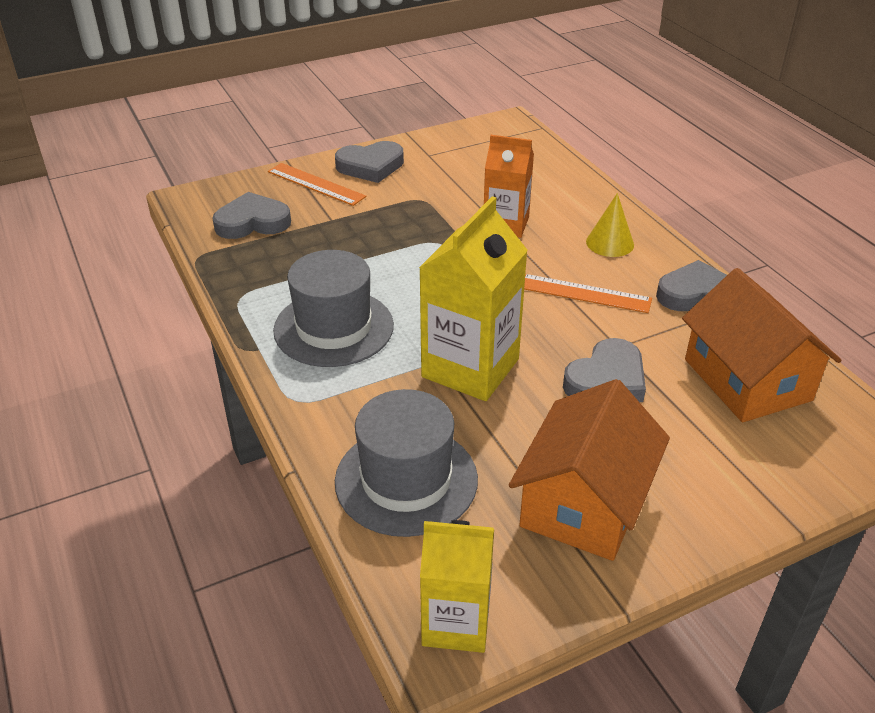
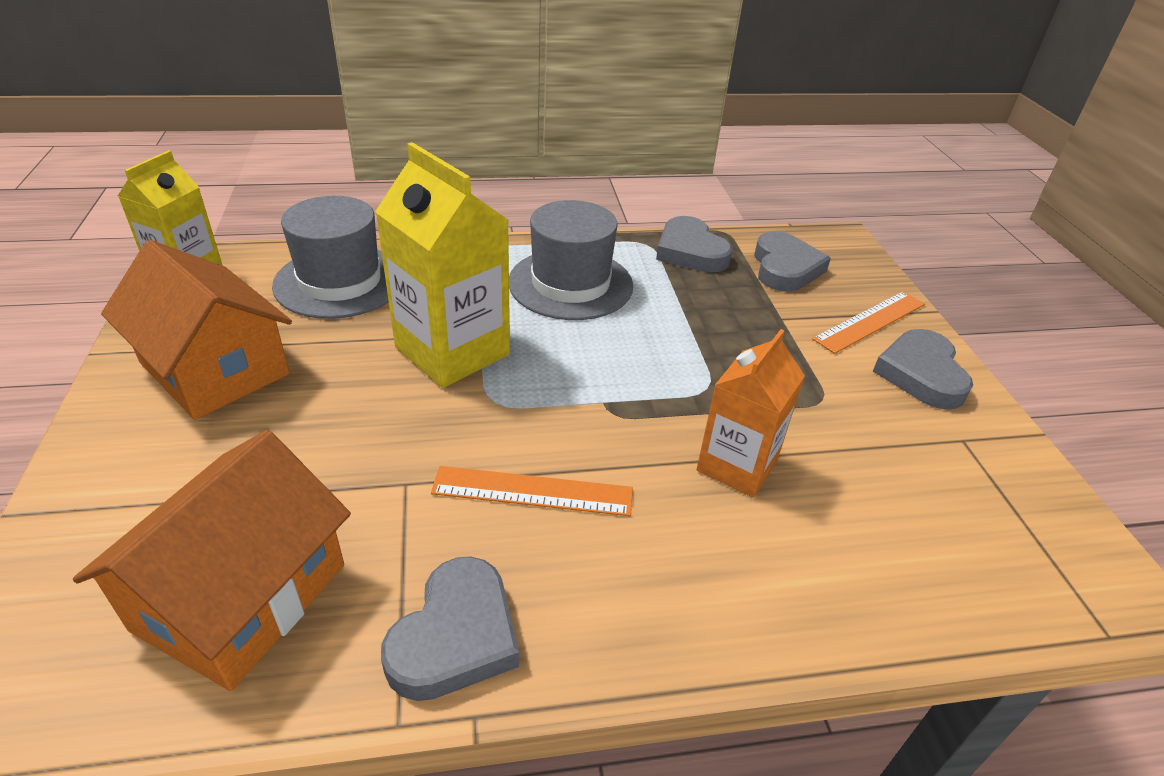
camera: 105 degrees right, 0 degrees up
orange ruler [524,274,652,313] -> orange ruler turned 60 degrees clockwise [431,466,633,516]
grey heart [563,338,646,402] -> grey heart moved to [656,216,732,273]
yellow cone [586,193,634,257] -> none
orange house [682,268,841,422] -> orange house turned 60 degrees counterclockwise [73,430,351,691]

